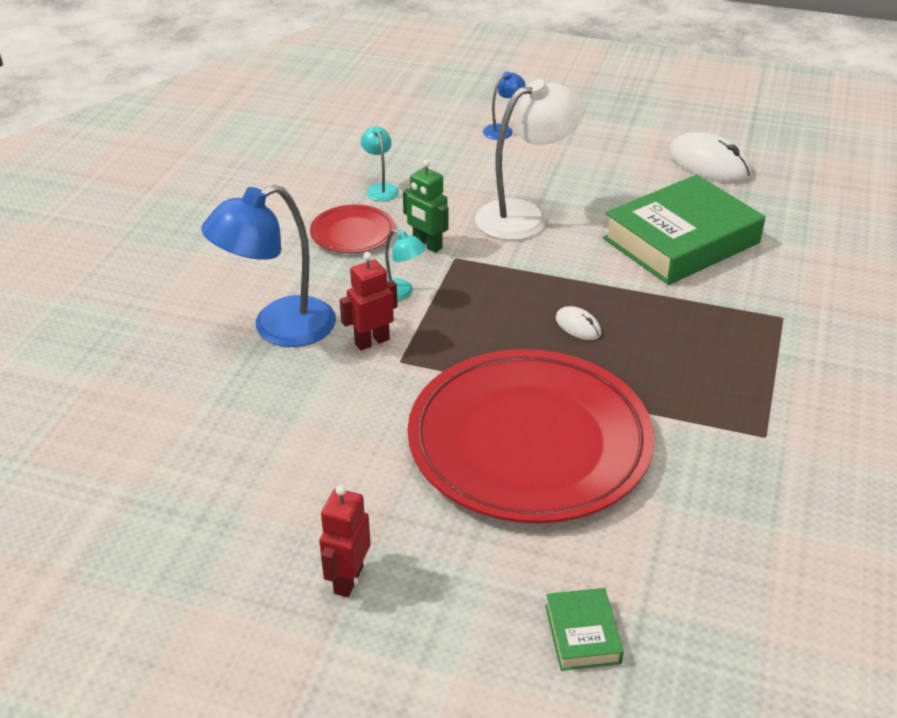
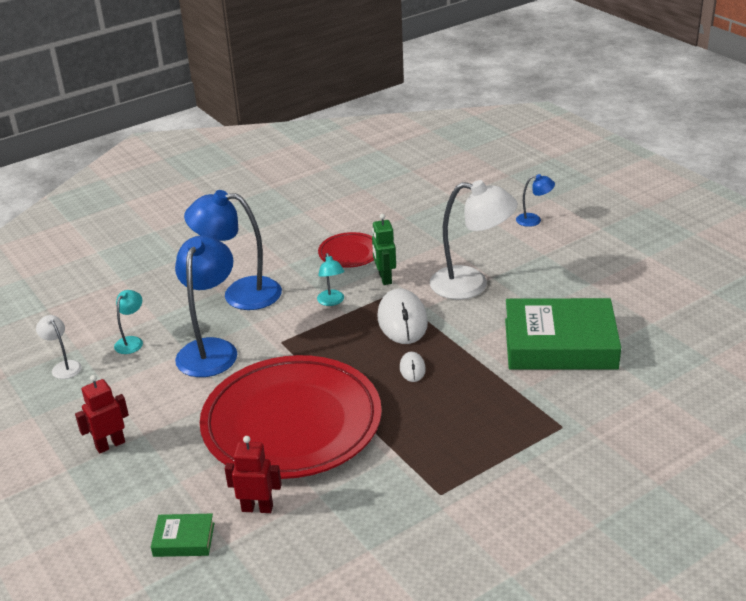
camera: 40 degrees right, 5 degrees down
red robot [340,252,398,351] -> red robot moved to [225,436,282,513]
turquoise lamp [361,126,399,201] -> turquoise lamp moved to [114,290,143,354]
green book [545,588,624,671] -> green book turned 60 degrees clockwise [151,514,214,557]
white mouse [669,132,751,183] -> white mouse moved to [377,288,428,344]
none -> white lamp [36,315,82,379]
none -> blue lamp [175,235,237,377]

